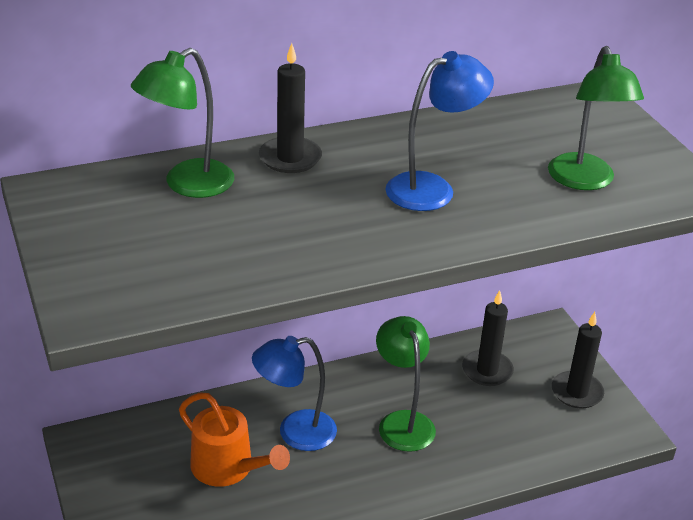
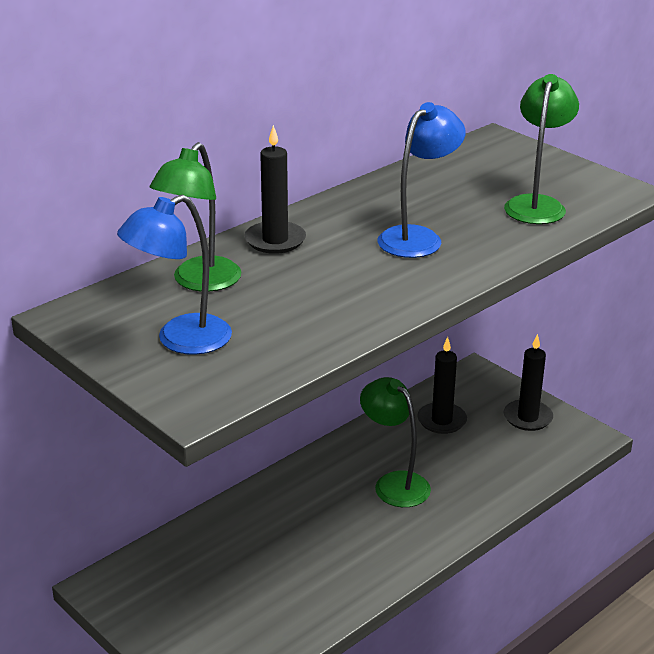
camera: 20 degrees left, 5 degrees down
orange watering can [179,393,290,487] -> none
blue lamp [252,336,337,451] -> blue lamp moved to [117,195,232,355]
green lamp [548,46,644,190] -> green lamp turned 135 degrees counterclockwise [504,74,579,224]

